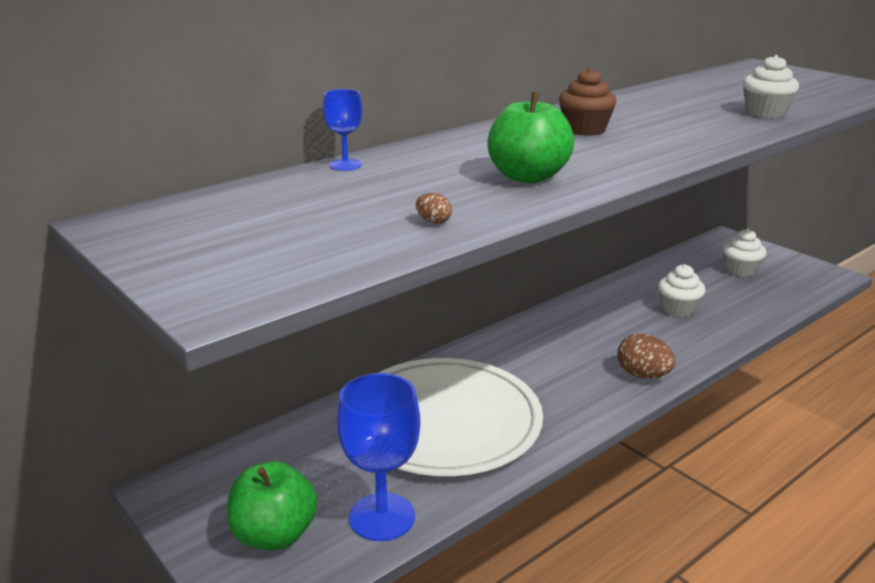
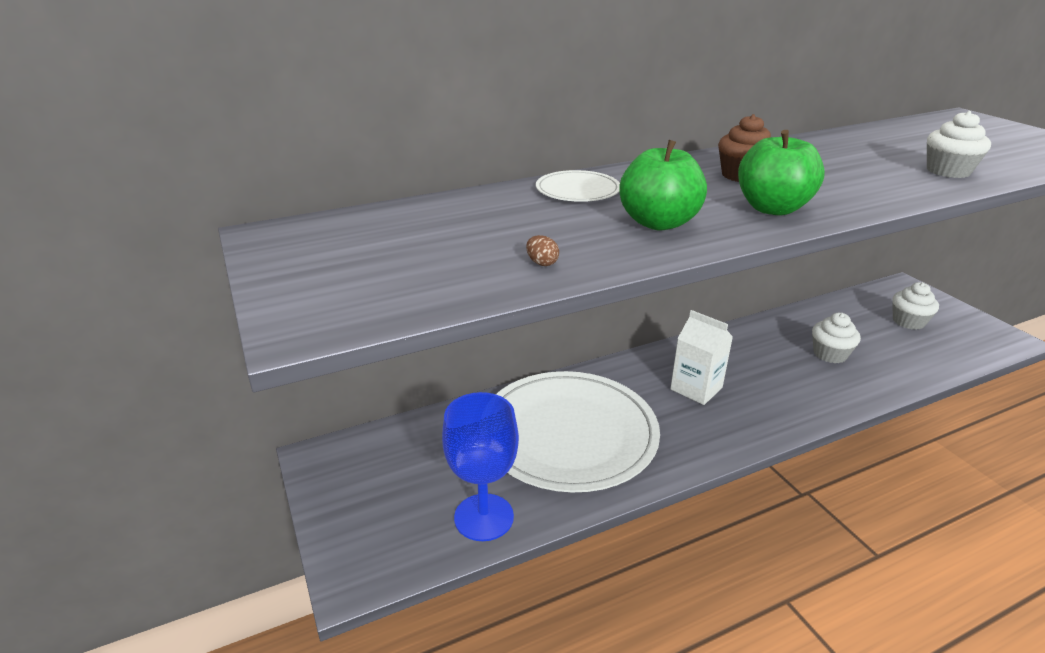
camera: 15 degrees right, 5 degrees up
green apple [227,461,317,550] -> green apple moved to [738,130,825,215]
blue goblet [323,89,363,171] -> none
brown egg [617,333,675,379] -> none
none -> white plate [536,170,620,202]
none -> white carton [670,310,733,405]

